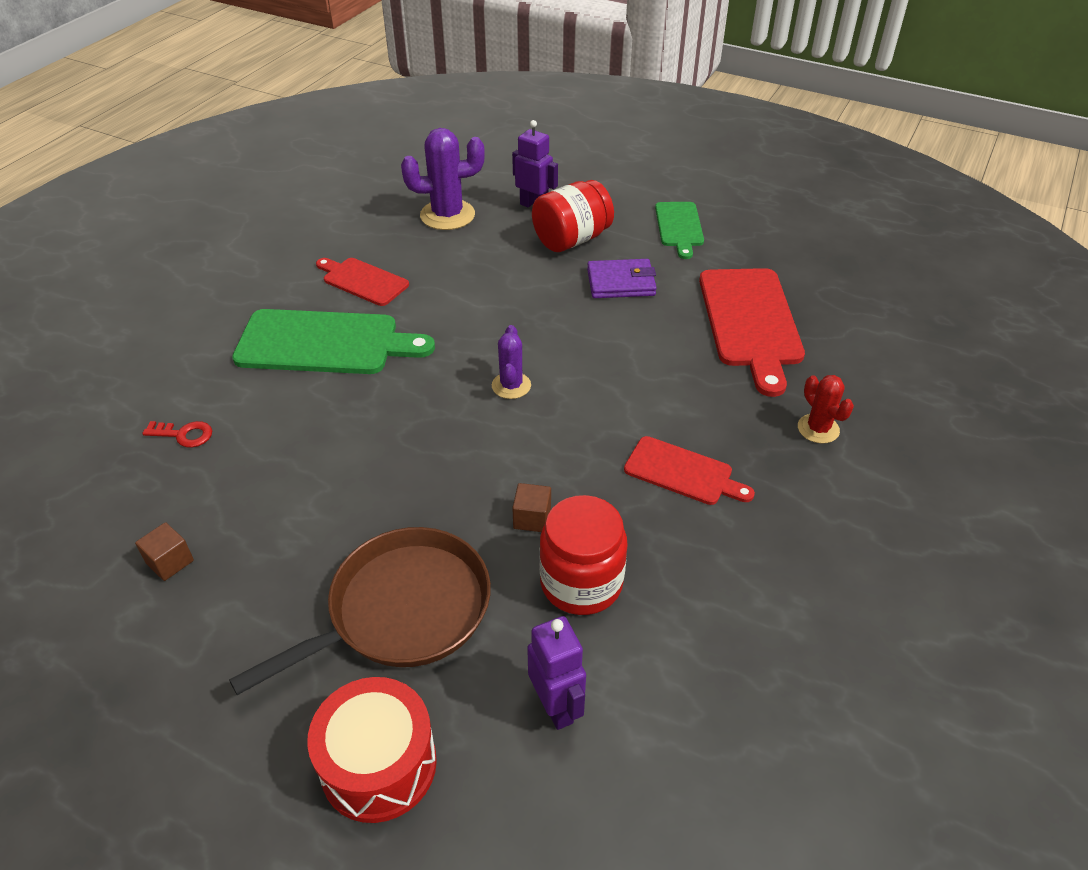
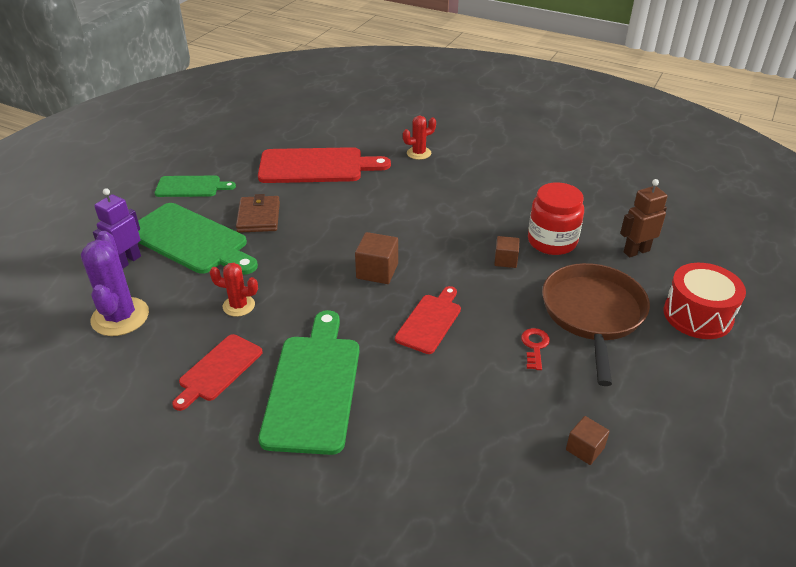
camera: 90 degrees left, 5 degrees down
red key [142,421,212,448] -> red key moved to [521,328,550,370]
brown pan [229,527,491,695] -> brown pan turned 45 degrees clockwise [542,263,650,386]
purple cactus [492,325,531,399] -> brown cube [355,232,398,284]
purple robot [527,616,586,730] -> brown robot [620,179,668,257]
red jar [532,180,614,252] -> green cutting board [138,203,258,274]
purple wallet [587,259,657,298] -> brown wallet [236,194,280,233]
red cutting board [624,436,755,505] -> red cutting board moved to [395,286,461,354]
none -> red cactus [210,263,258,317]

